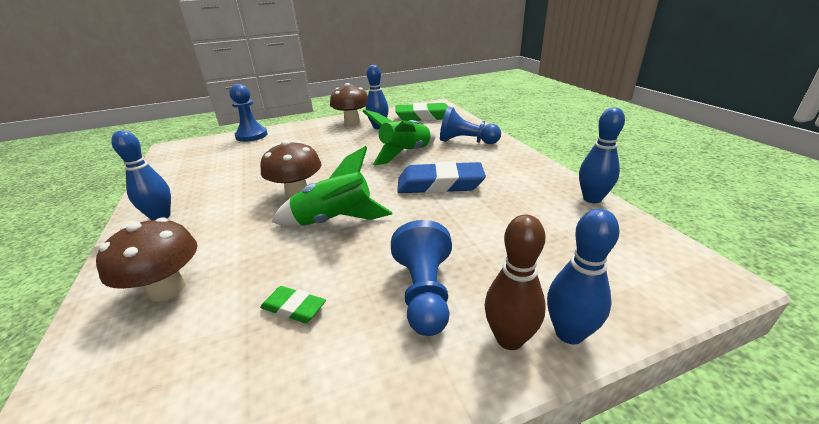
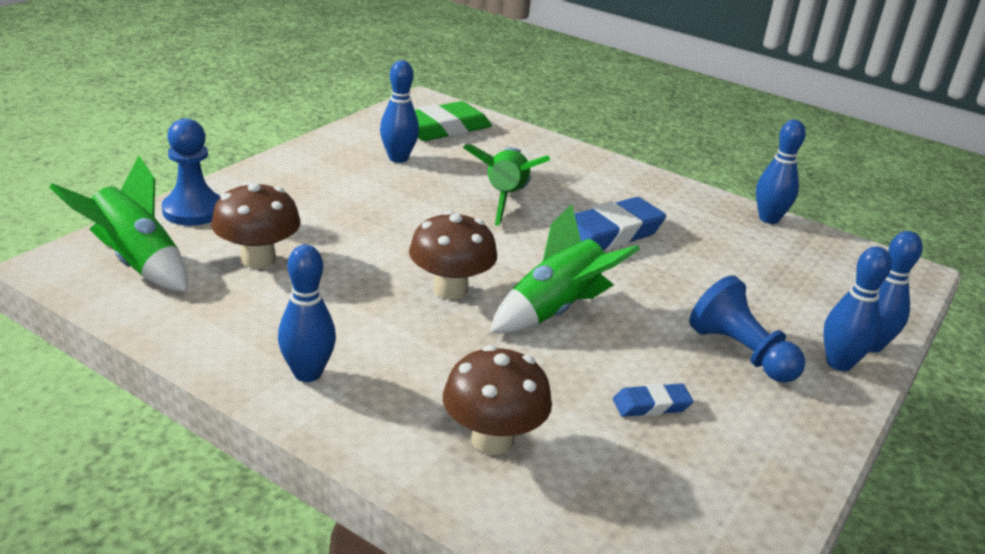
camera: 40 degrees left, 0 degrees up
green eraser [260,286,326,323] -> blue eraser [613,383,694,417]
brown mushroom [330,83,368,125] -> brown mushroom moved to [211,182,301,268]
blue pawn [440,107,501,144] -> none
brown bowling pin [484,214,545,350] -> blue bowling pin [823,246,892,371]
none -> green rocket [49,156,188,292]

